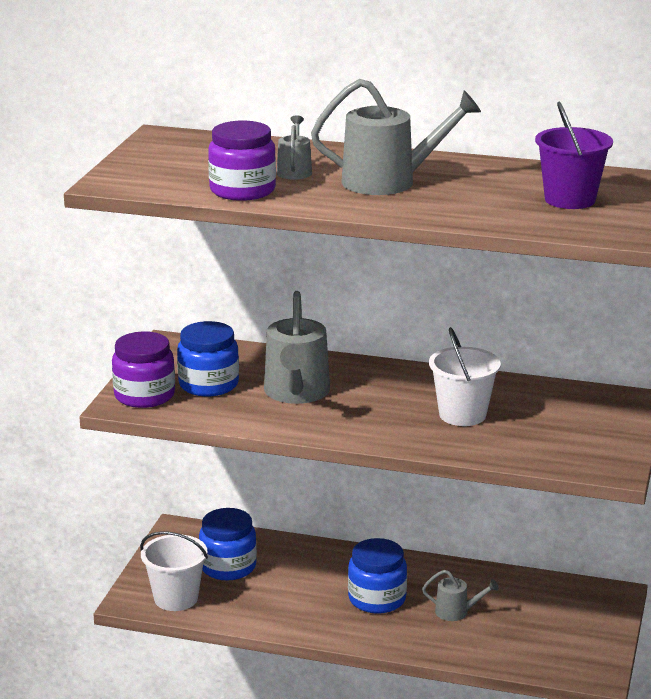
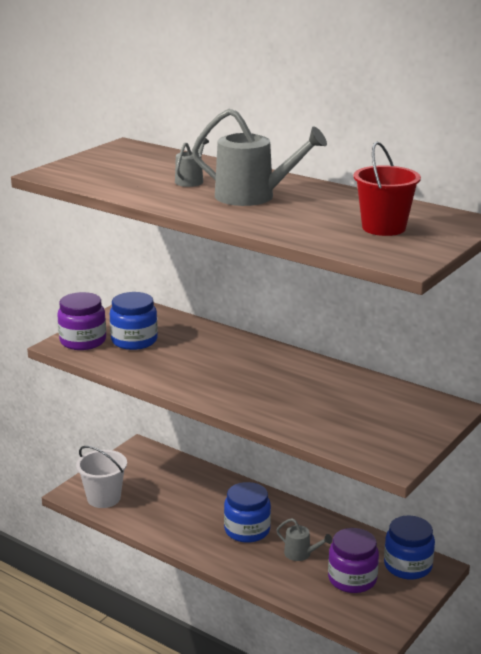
camera: 20 degrees right, 0 degrees up
blue jar [199,508,257,581] -> blue jar moved to [384,516,435,579]
purple jar [208,121,276,201] -> purple jar moved to [328,528,379,593]
grey watering can [264,291,330,404] -> none
white bucket [429,327,501,426] -> none
purple bucket [535,102,613,209] -> red bucket [354,141,421,236]

